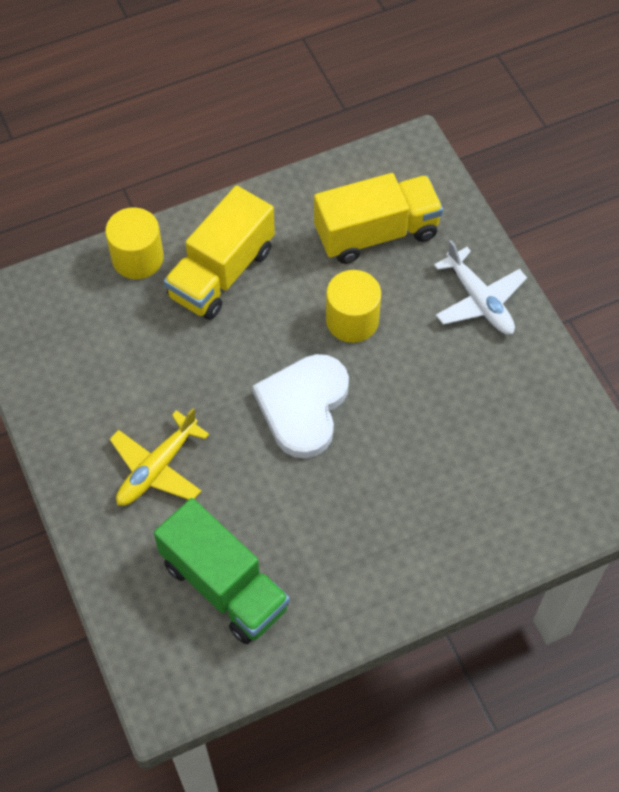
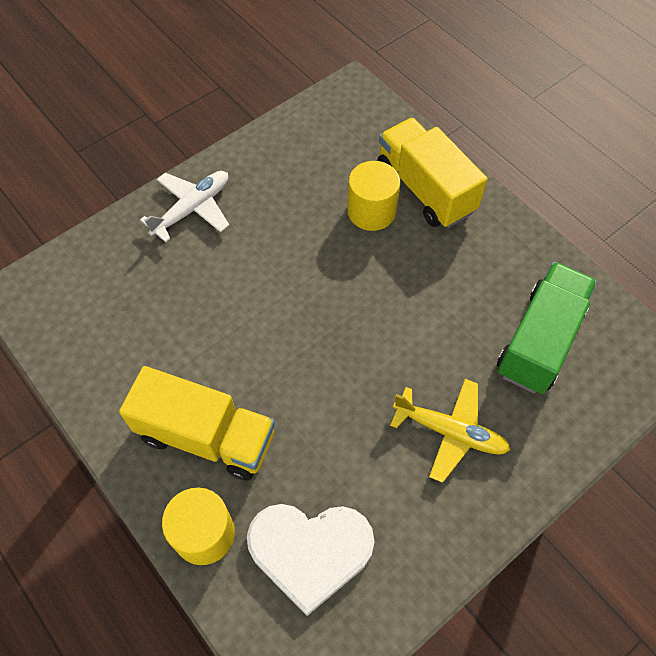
camera: 105 degrees left, 0 degrees up
white heart [252,354,349,458] -> white heart moved to [247,504,375,616]
yellow truck [314,173,443,264] -> yellow truck moved to [377,118,488,228]
yellow cylinder [326,270,381,343] -> yellow cylinder moved to [347,161,400,231]

